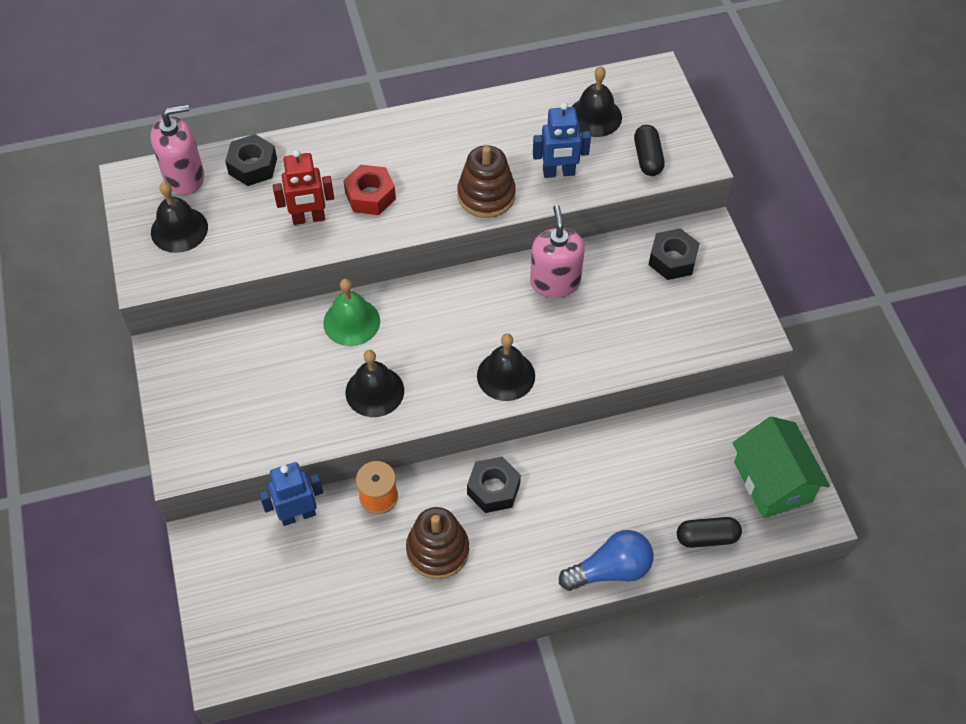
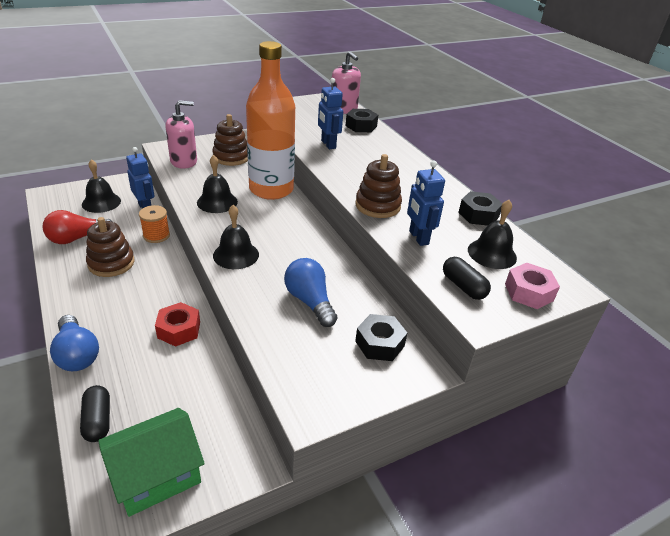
camera: 75 degrees right, 20 degrees down
black bell [151,182,208,253] -> black bell moved to [82,159,121,213]
red robot [273,149,334,225] -> blue robot [318,78,343,149]
green bell [323,279,380,346] -> orange bottle [246,41,295,200]
red nut [343,165,396,215] -> red nut moved to [155,302,200,347]
black nut [467,457,521,513] -> black nut moved to [458,191,503,226]
pink soap dispenser [530,205,585,298] -> pink soap dispenser moved to [166,100,197,169]
black capsule [634,125,665,176] -> black capsule turned 75 degrees clockwise [443,257,491,300]
none -> red light bulb [43,210,112,244]
none -> brown stacking toy [212,114,248,166]
none -> blue light bulb [284,258,337,327]
none -> pink nut [505,263,560,309]

